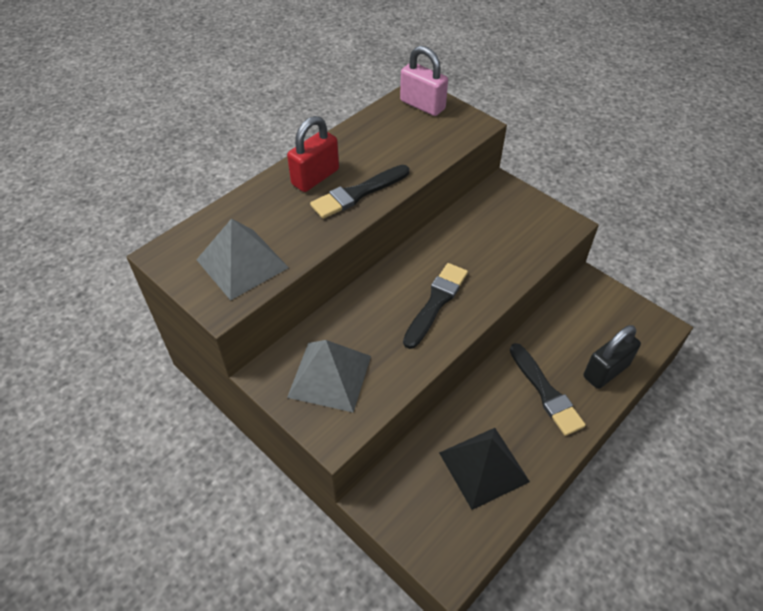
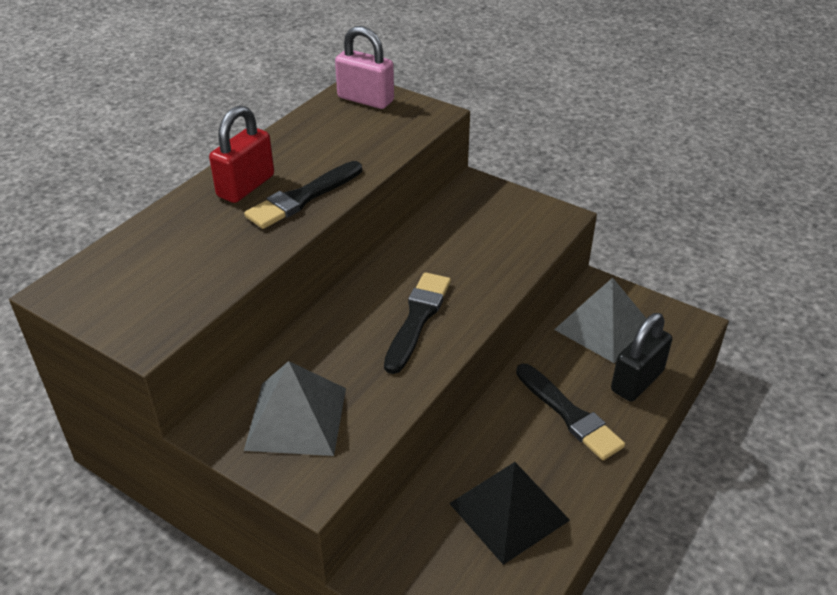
camera: 10 degrees left, 10 degrees down
grey pyramid [196,219,289,301] -> grey pyramid moved to [554,278,647,363]

